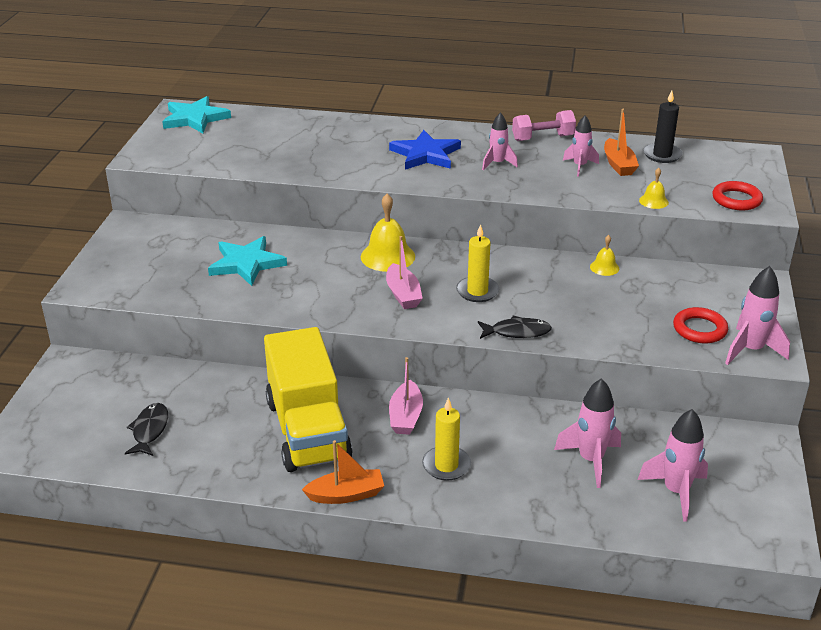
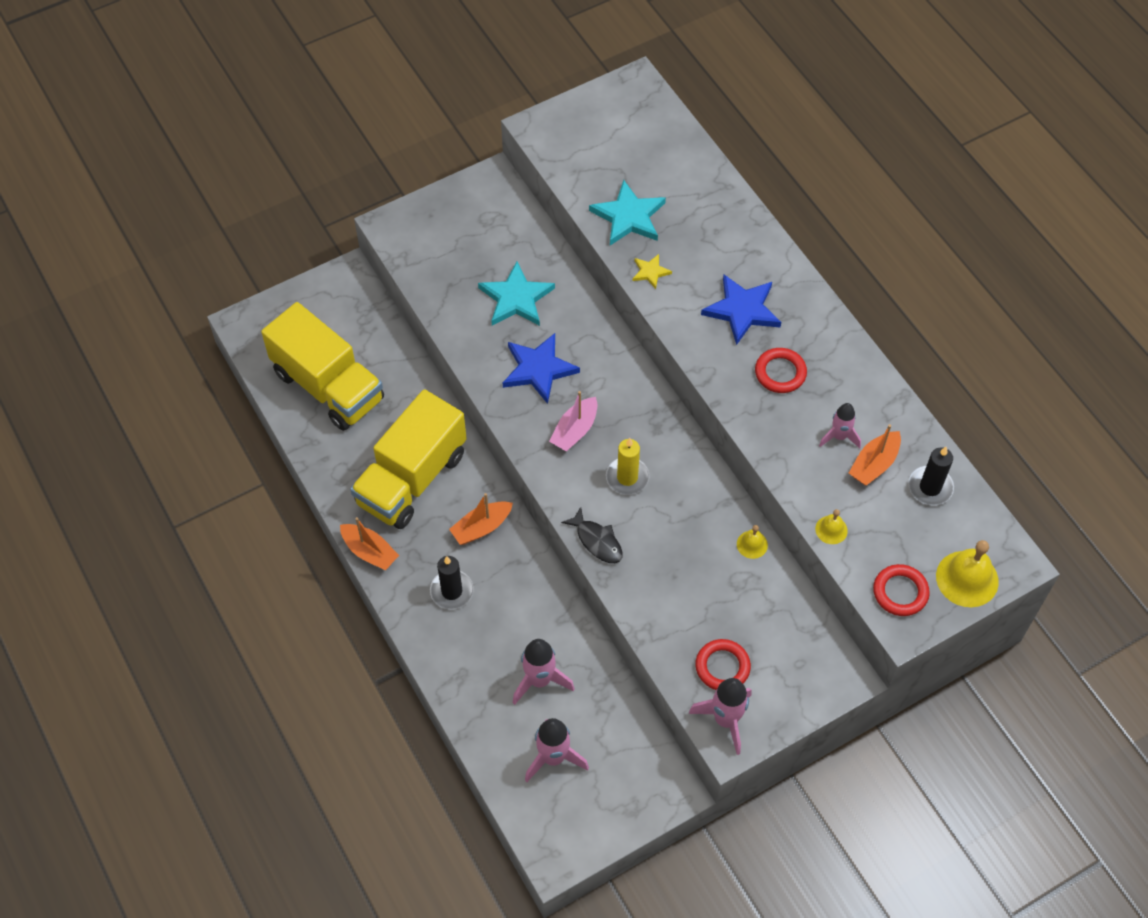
camera: 50 degrees right, 25 degrees up
black fish [125,403,168,456] -> yellow truck [261,302,384,431]
turquoise star [162,96,231,133] -> turquoise star moved to [589,180,666,245]
yellow bell [361,194,415,272] -> yellow bell moved to [936,540,999,607]
pink boat [389,357,423,435] -> orange boat [449,493,513,545]
yellow candle [422,397,471,481] -> black candle [430,556,474,609]
pink rocket [482,112,518,170] -> red ring [755,348,807,393]
pink dumbbell [512,110,576,141] -> none
none -> blue star [503,333,580,404]
none -> yellow star [633,254,672,289]

